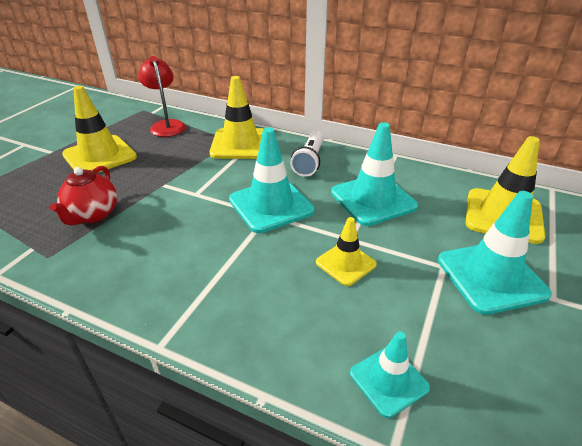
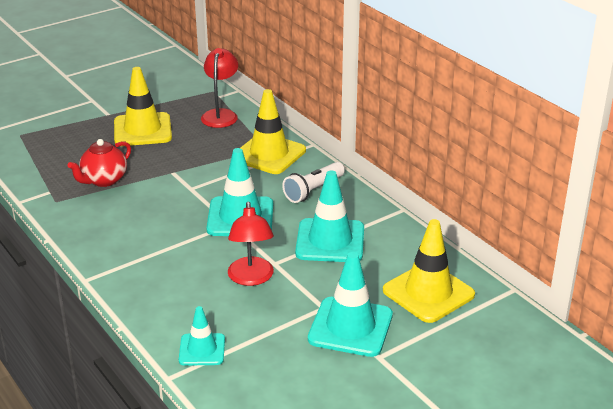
camera: 30 degrees right, 5 degrees down
yellow traffic cone [316,217,377,286] -> red lamp [228,202,274,286]

